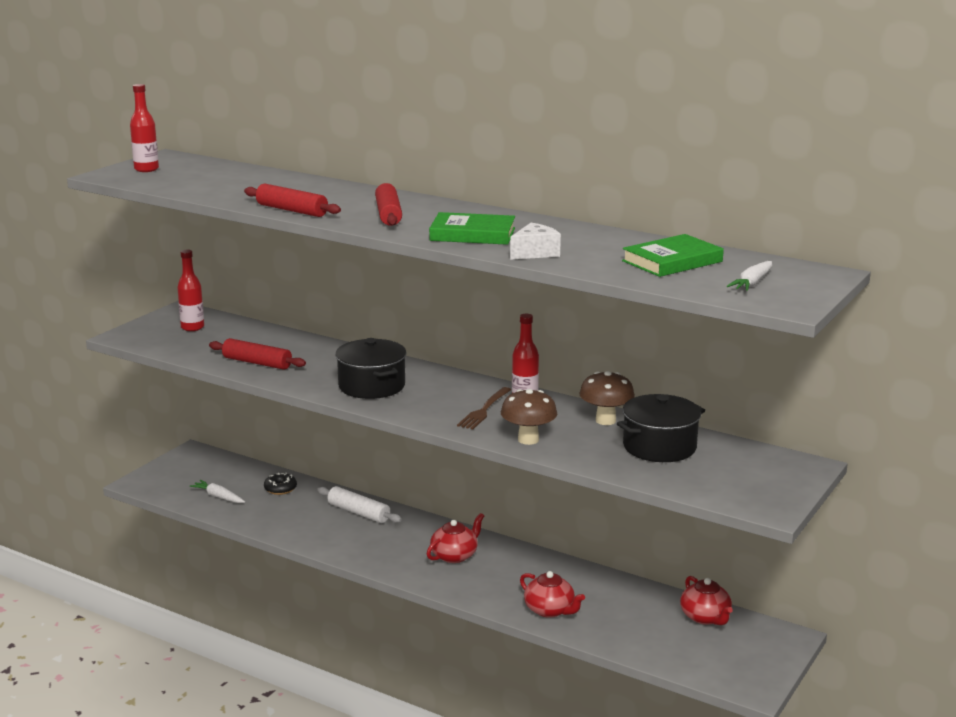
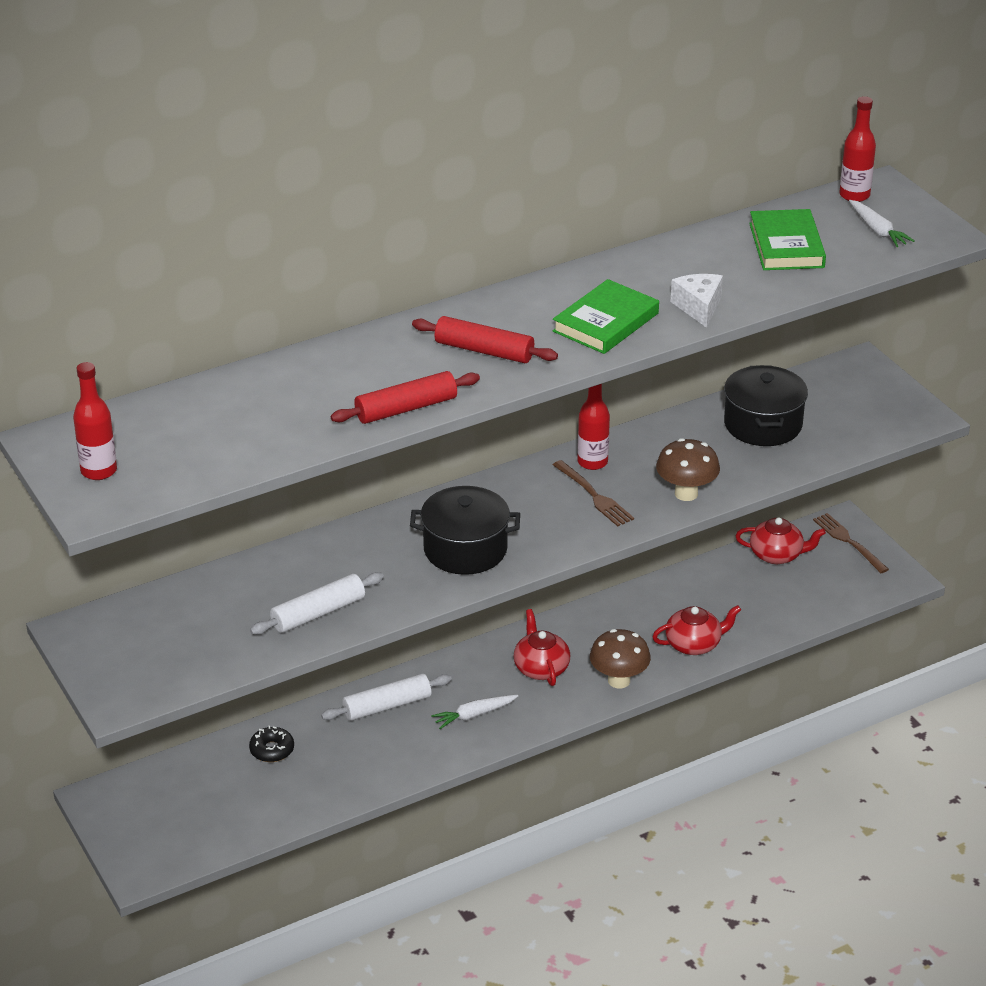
camera: 60 degrees left, 15 degrees up
red bottle [177,250,204,331] -> red bottle moved to [839,96,876,202]
white carrot [189,480,245,503] -> white carrot moved to [431,695,518,729]
red rolling pin [209,338,306,370] -> white rolling pin [250,572,384,635]
brown mushroom [579,371,635,425] -> brown mushroom moved to [590,629,651,688]
none -> brown fork [813,513,889,573]

